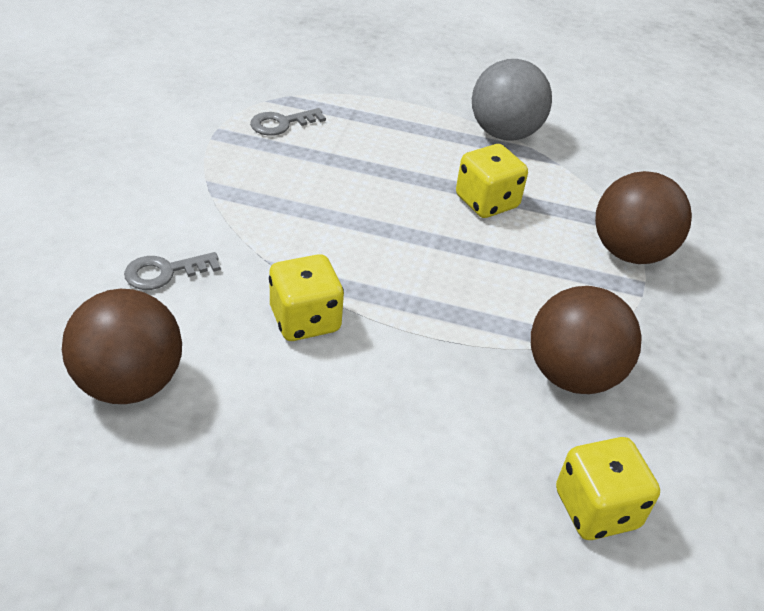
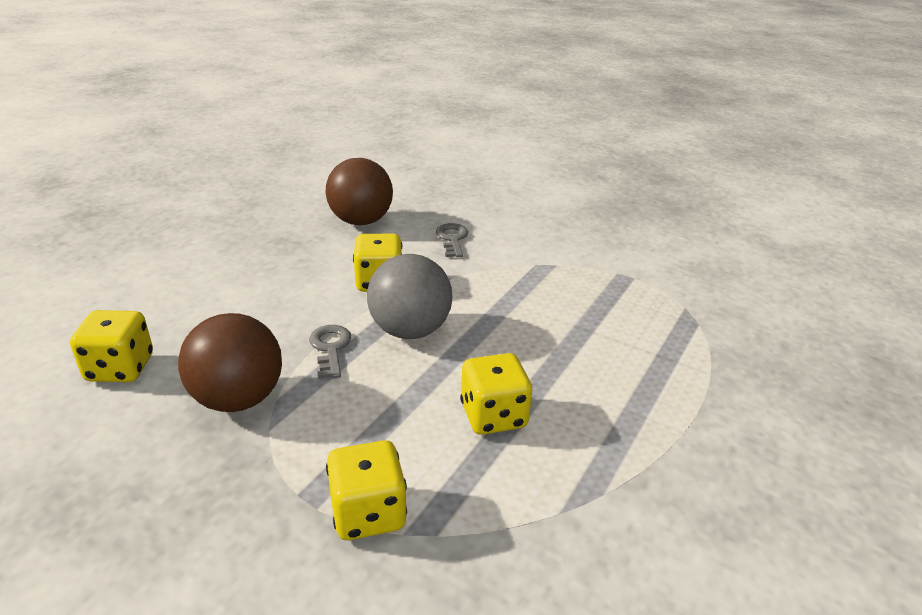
camera: 110 degrees right, 10 degrees down
grey key [250,108,326,136] -> grey key moved to [309,325,352,379]
grey ball [472,59,552,140] -> grey ball moved to [367,254,452,339]
brown ball [595,171,692,264] -> yellow dice [326,440,407,540]

